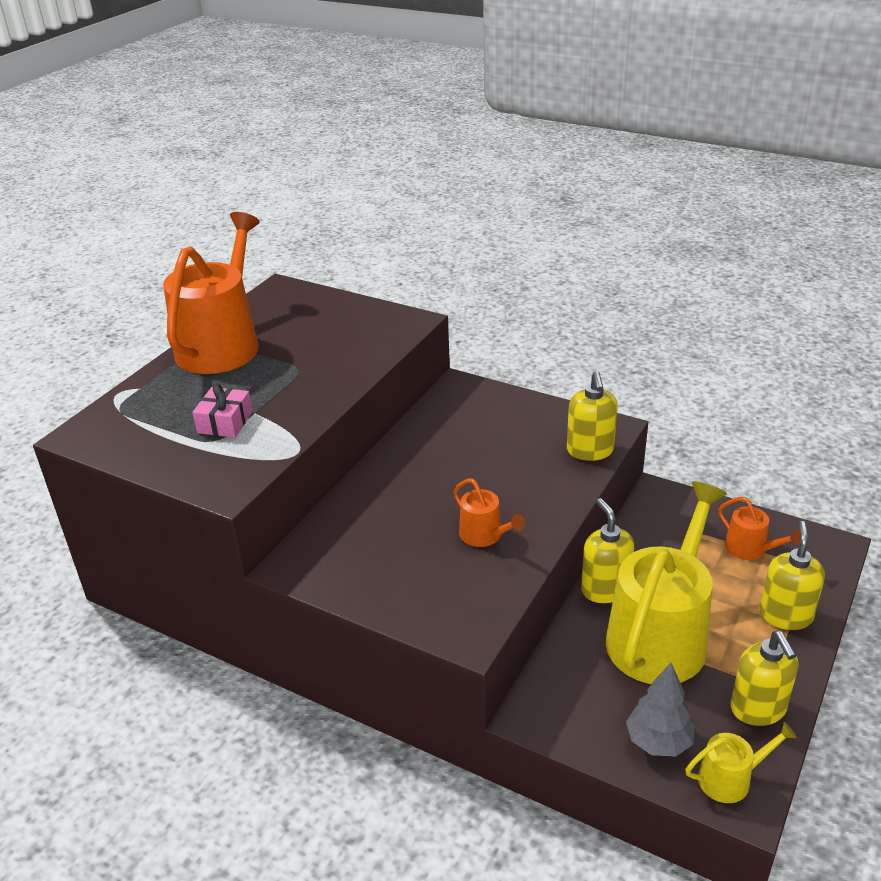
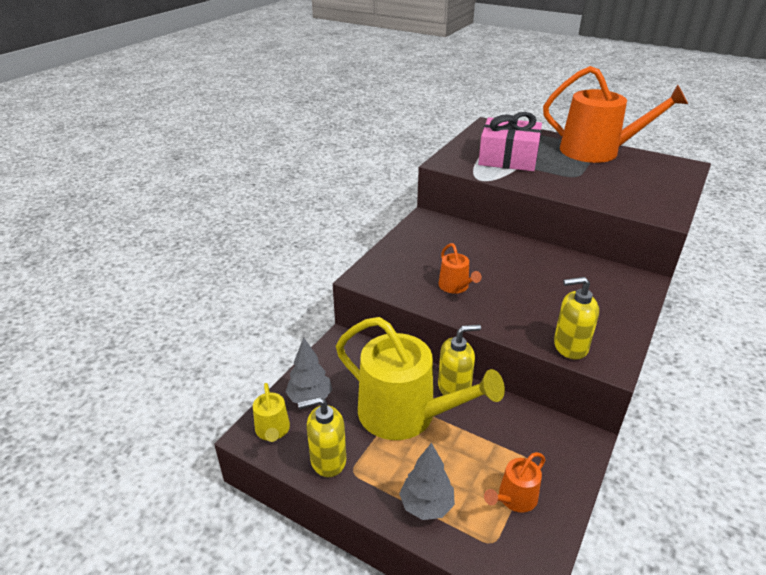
camera: 90 degrees right, 0 degrees up
pink gift [192,384,253,438] -> pink gift [478,112,542,171], size x1.93
orange watering can [454,479,525,547] -> orange watering can turned 75 degrees counterclockwise [439,243,482,294]
yellow soap dispenser [760,521,825,630] -> grey tree [399,443,455,520]

